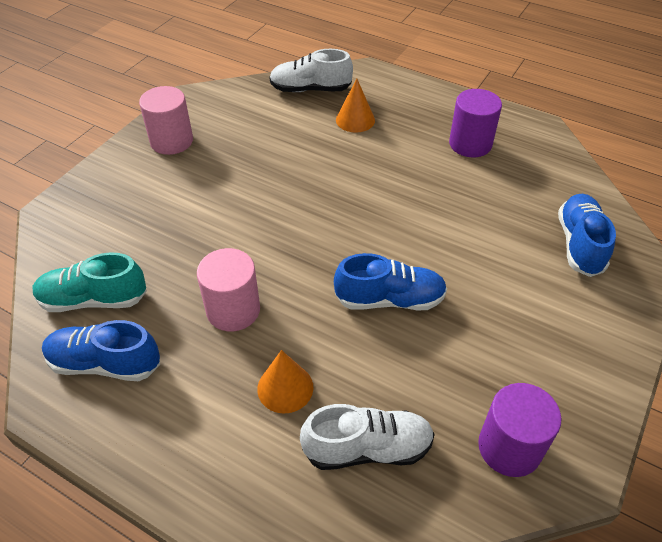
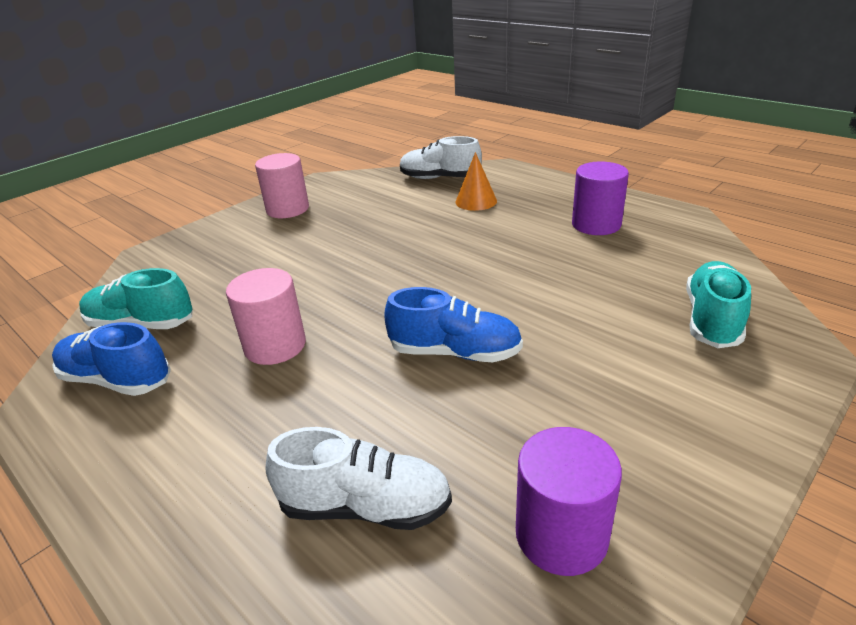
camera: 15 degrees right, 15 degrees down
orange cone [257,350,313,414] -> none
blue shoe [558,194,616,277] -> turquoise shoe [686,261,751,348]

